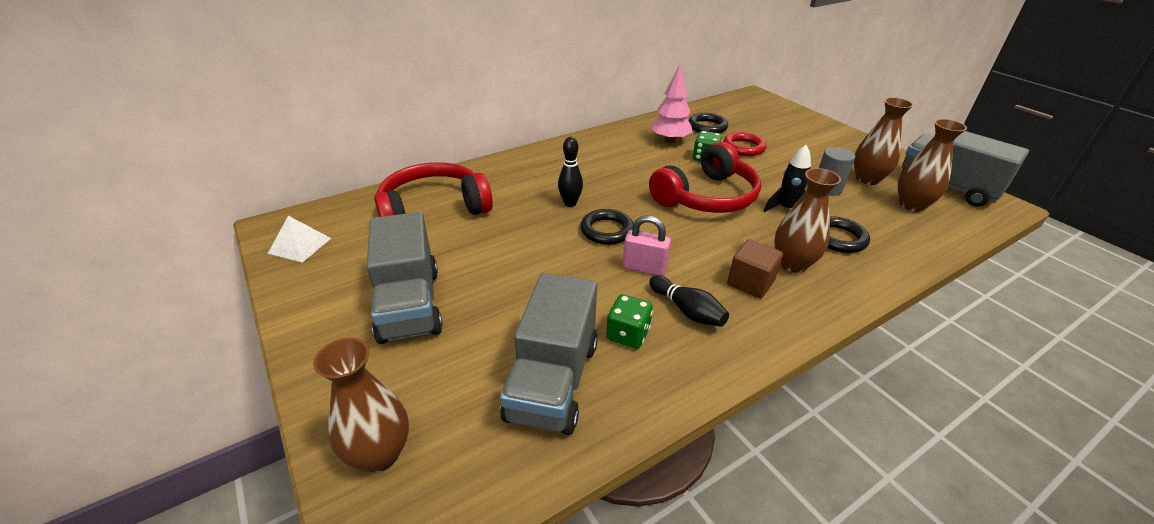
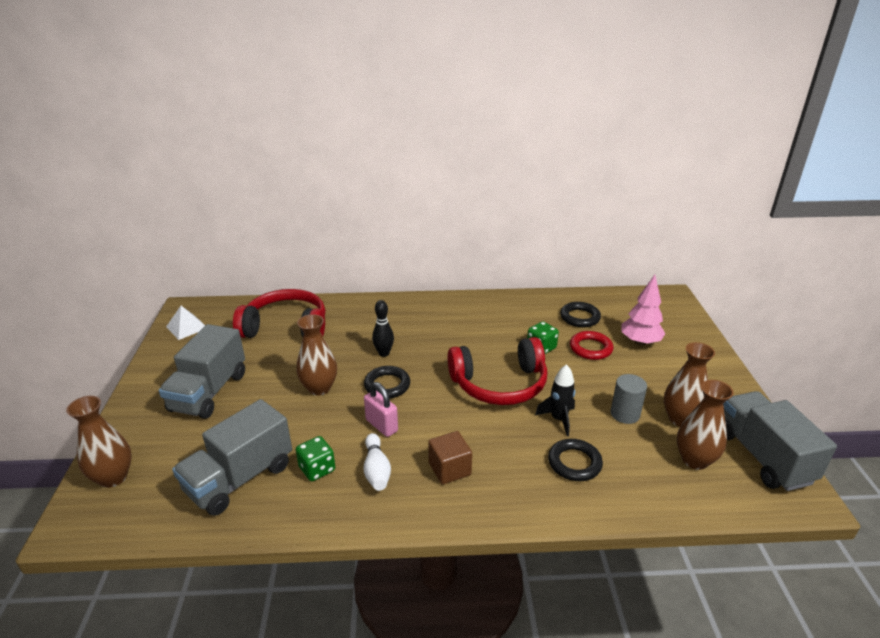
camera: 30 degrees right, 5 degrees down
black bowling pin [649,275,729,327] -> white bowling pin [364,433,391,491]
pink tree [650,64,693,143] -> pink tree moved to [622,275,666,346]
brown vase [774,168,841,273] -> brown vase moved to [297,314,337,396]

